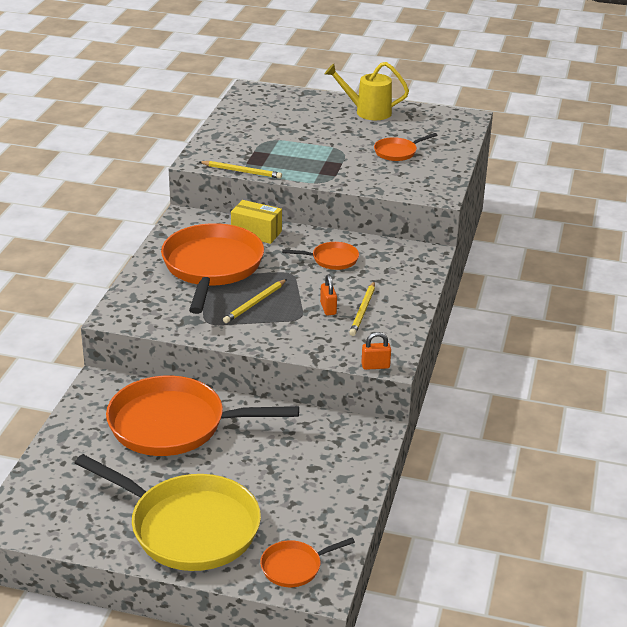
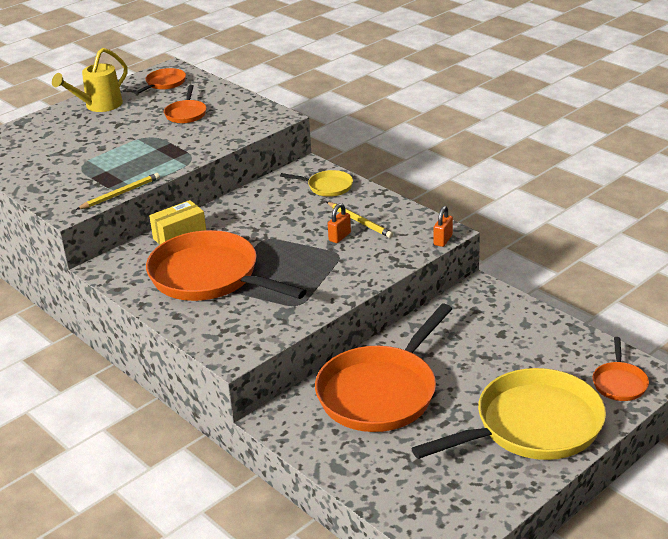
camera: 55 degrees left, 0 degrees up
yellow pencil [223,279,287,323] -> none
orange pan [282,242,359,270] -> orange pan moved to [134,68,186,94]
orange padlock [320,275,337,315] -> orange padlock turned 75 degrees counterclockwise [328,203,351,243]
none -> yellow pan [280,170,353,197]

